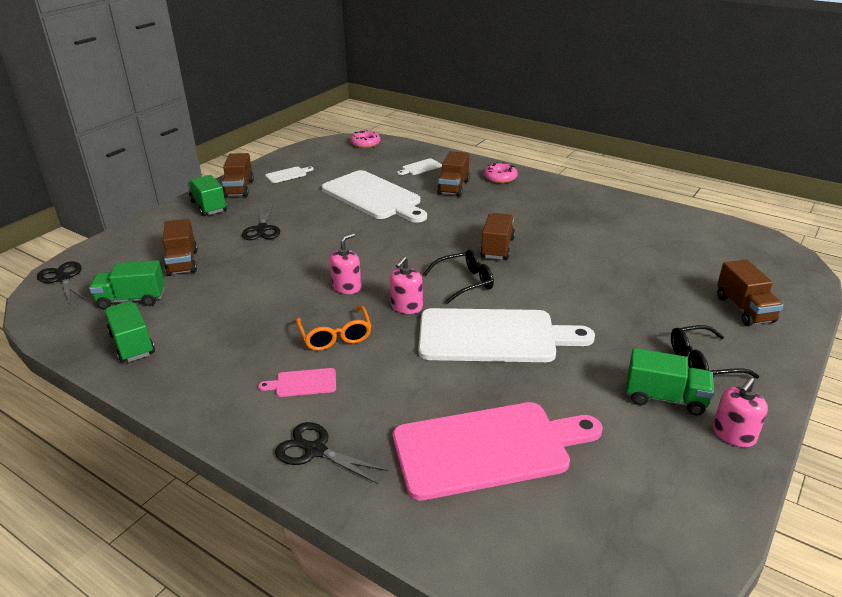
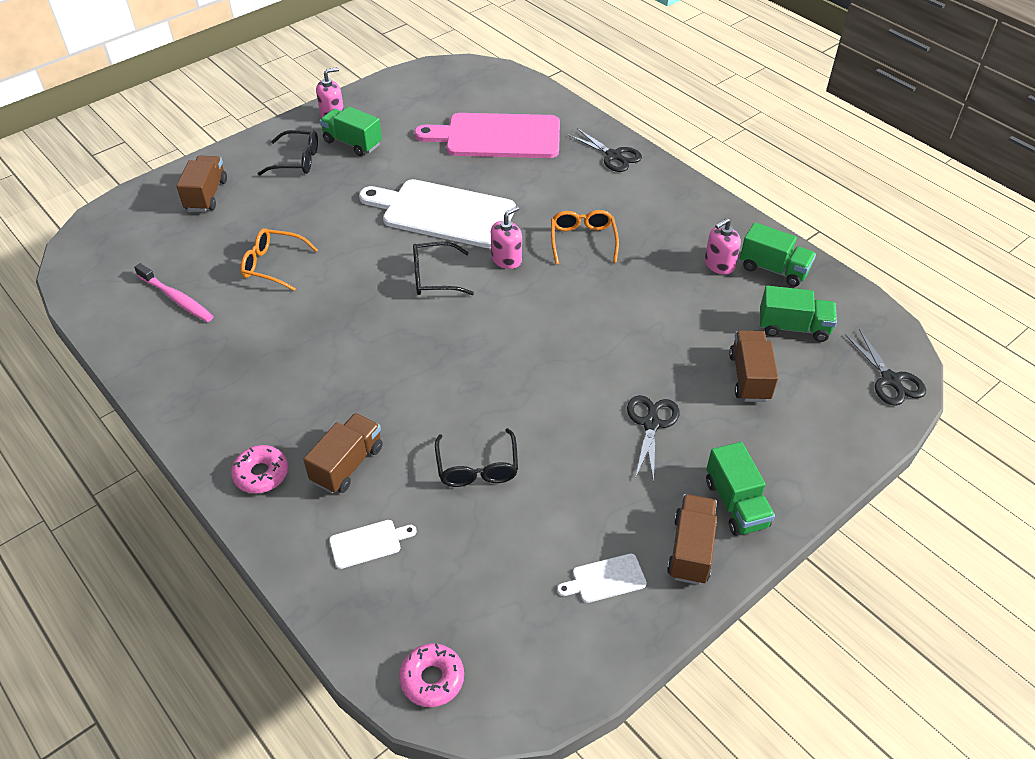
camera: 165 degrees left, 15 degrees up
green truck [105,301,155,363] -> green truck turned 45 degrees counterclockwise [740,222,816,287]
pink cutting board [258,368,336,397] -> none
white cutting board [322,170,427,223] -> black glasses [435,428,518,487]
pink soap dispenser [330,233,361,294] -> pink soap dispenser moved to [705,218,741,275]
brown truck [480,213,515,260] -> none
none -> pink toothbrush [134,263,214,322]
none -> orange glasses [240,228,318,291]

